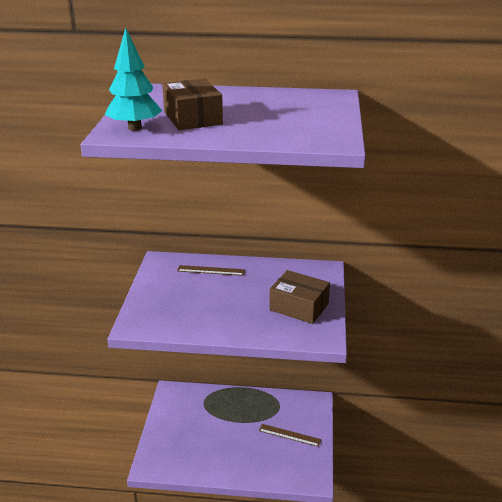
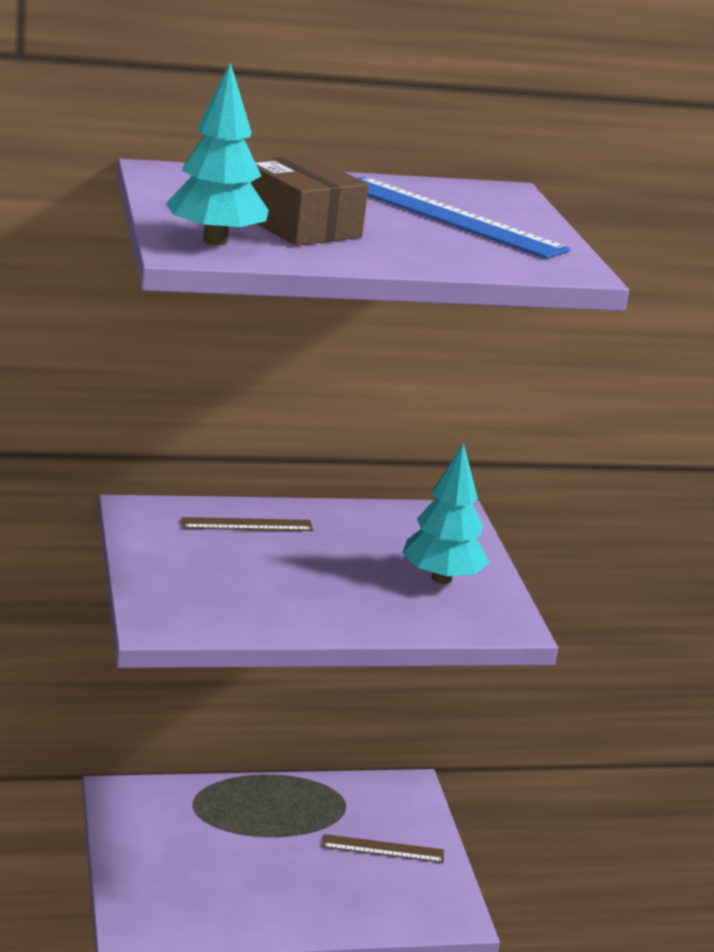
camera: 20 degrees left, 5 degrees down
brown box [269,270,330,324] -> turquoise tree [402,443,489,584]
none -> blue ruler [357,177,570,259]

